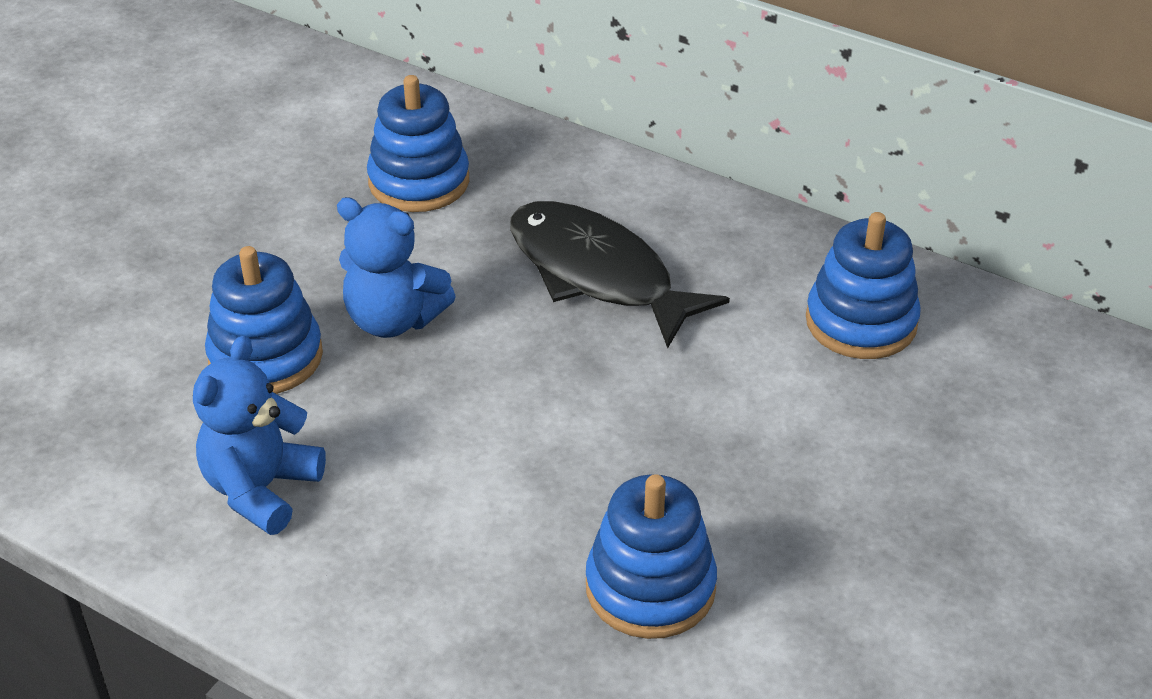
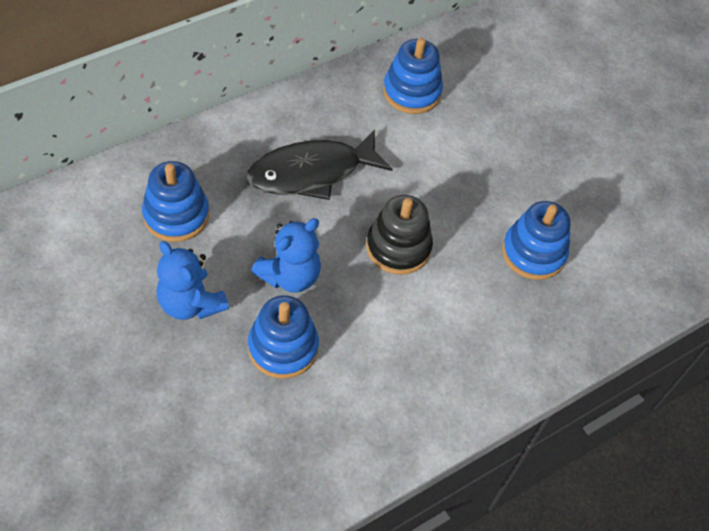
camera: 70 degrees left, 15 degrees up
blue teddy bear [193,336,326,535] -> blue teddy bear moved to [156,241,229,320]
none -> black stacking toy [366,195,433,275]

